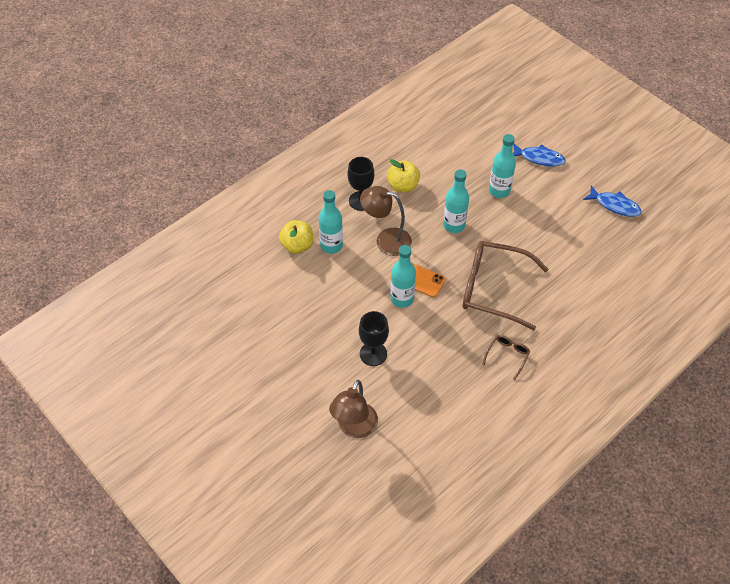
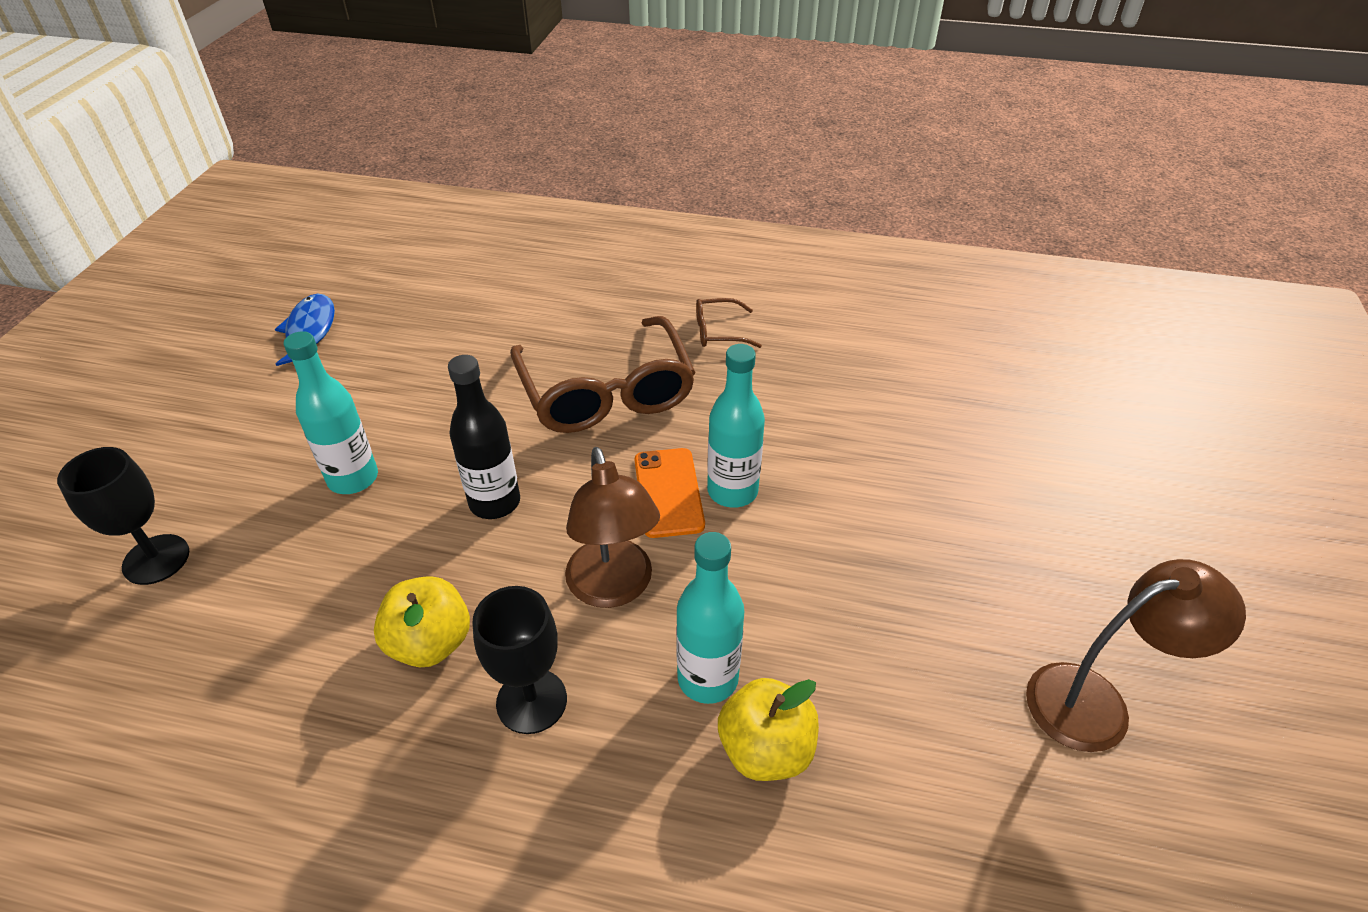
camera: 125 degrees left, 10 degrees down
brown lamp [329,380,378,438] -> brown lamp moved to [1026,559,1246,752]
black goblet [359,311,389,366] -> black goblet moved to [57,447,189,585]
turquoise bottle [443,169,469,233] -> black bottle [448,355,520,519]
blue fish [513,144,566,167] -> none

